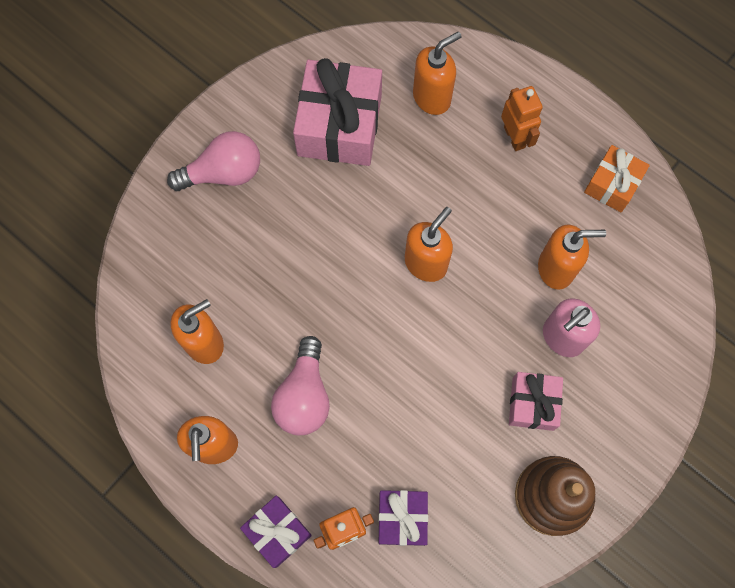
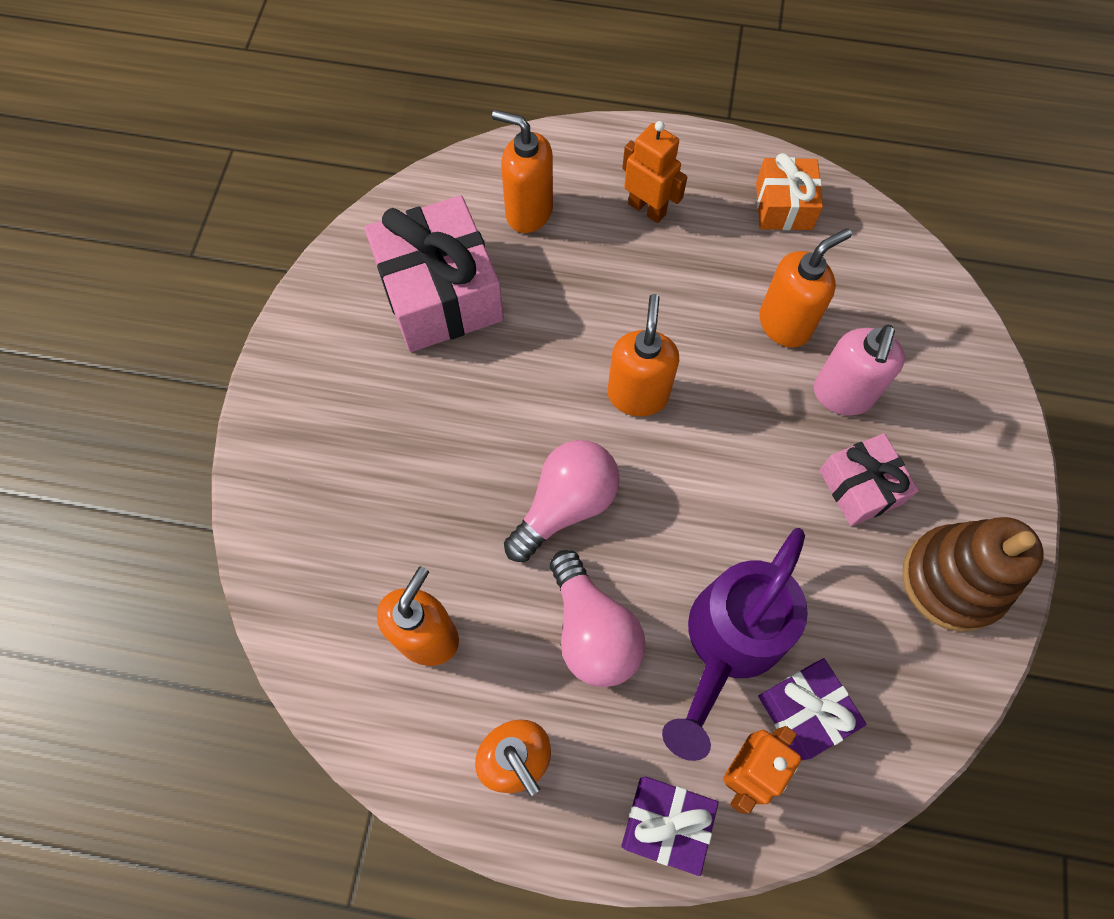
camera: 30 degrees left, 5 degrees down
pink light bulb [167,131,260,191] -> pink light bulb moved to [504,440,620,562]
orange soap dispenser [413,32,462,115] -> orange soap dispenser turned 90 degrees counterclockwise [492,110,553,233]
none -> purple watering can [662,528,808,761]

